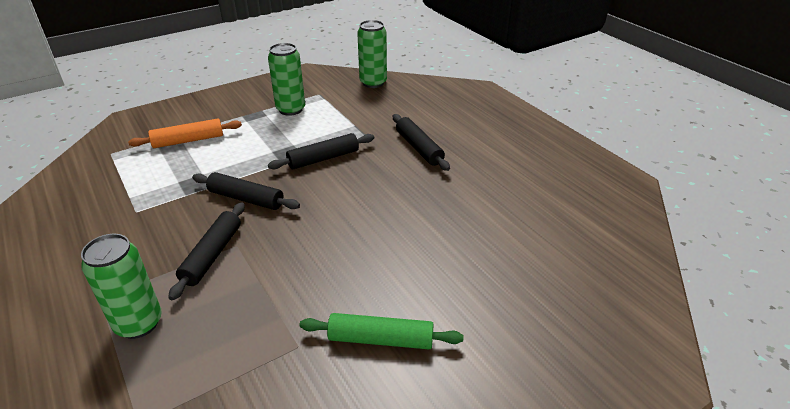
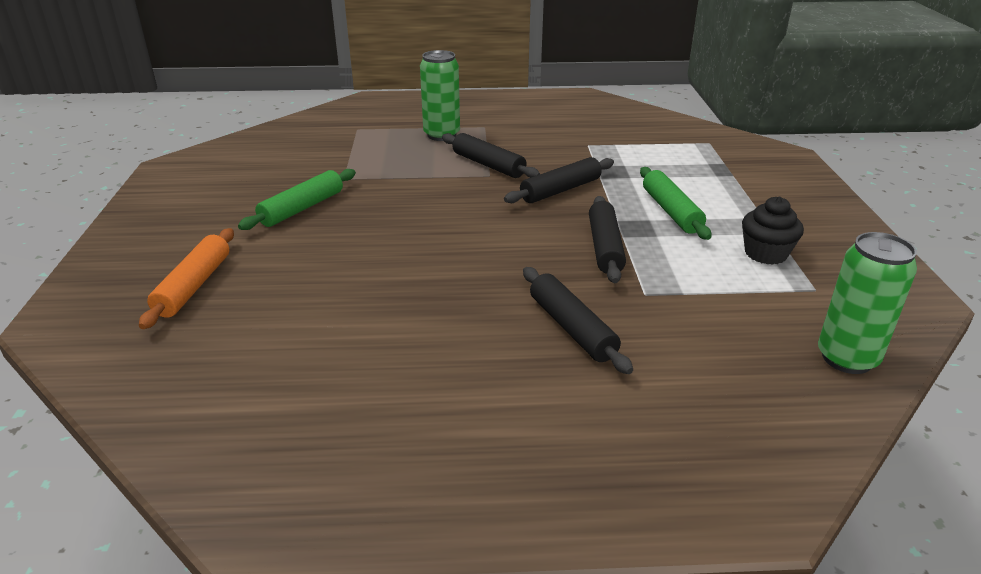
camera: 120 degrees right, 5 degrees down
orange rolling pin [128,119,242,148] -> orange rolling pin moved to [139,228,234,329]
green can [268,43,305,116] -> black cupcake [742,197,804,265]
black rolling pin [393,114,450,171] -> black rolling pin turned 60 degrees clockwise [523,267,633,374]
none -> green rolling pin [640,167,711,240]

